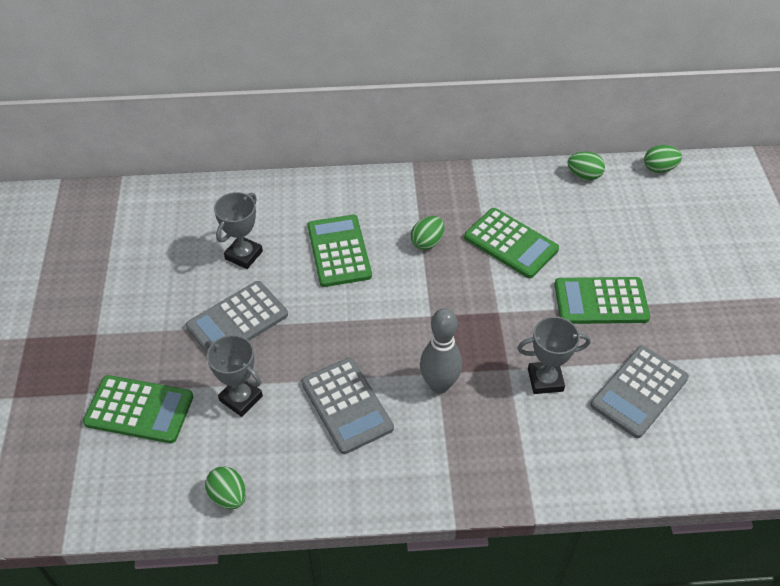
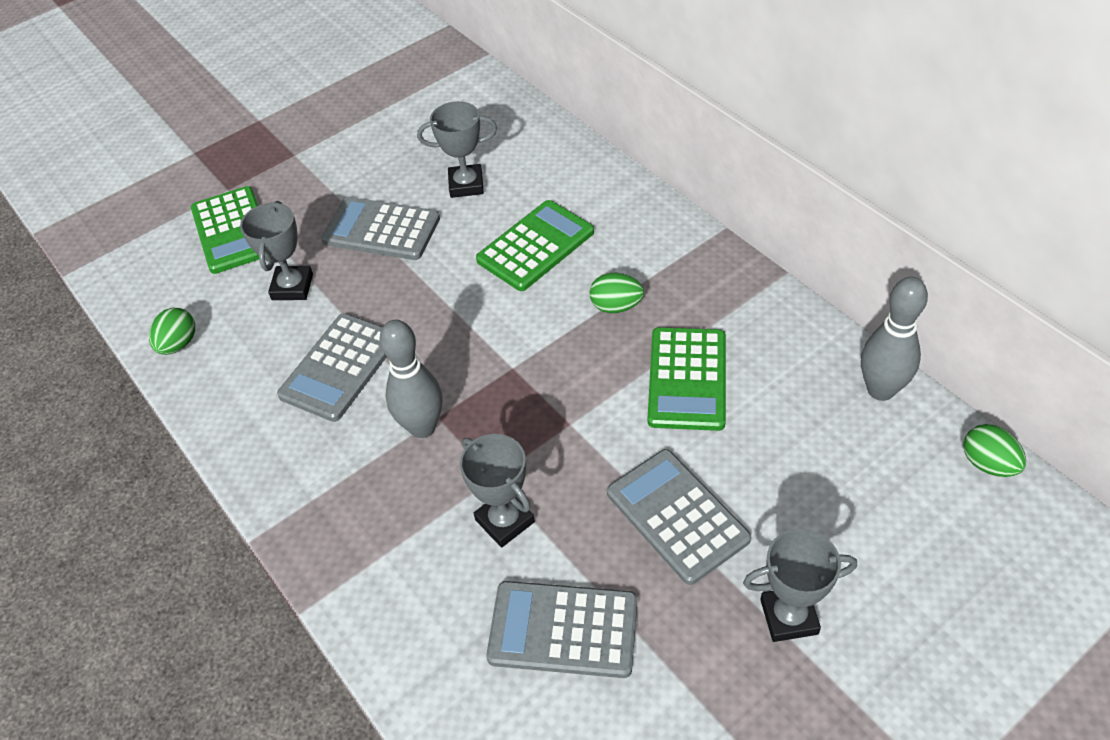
camera: 60 degrees right, 0 degrees up
green calculator [554,277,650,324] -> grey calculator [607,449,751,585]
green egg [568,151,605,180] -> grey bowling pin [861,277,928,401]
none -> grey trophy [743,529,857,642]

